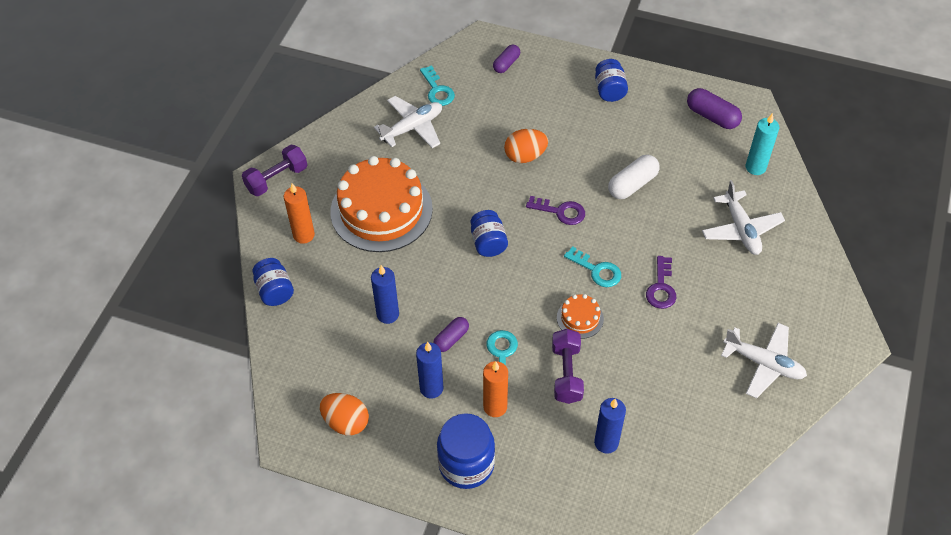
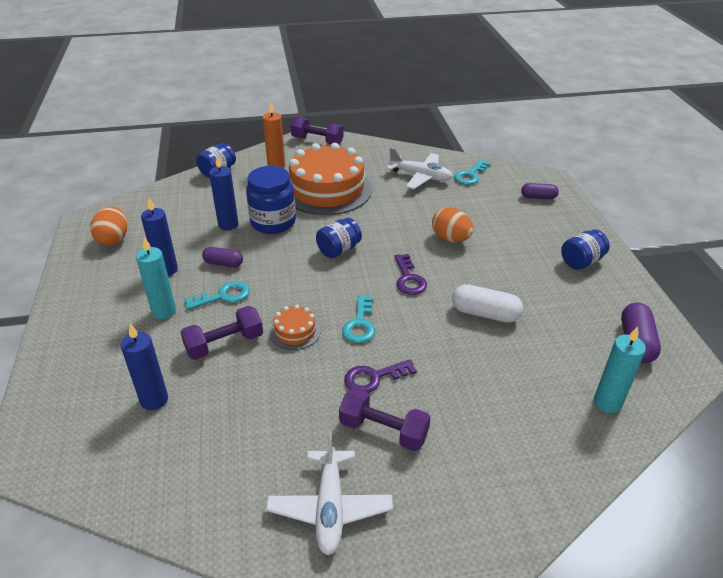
camera: 60 degrees right, 15 degrees down
blue jar [437,413,495,489] -> blue jar moved to [246,166,296,234]
orange candle [483,361,508,417] -> turquoise candle [136,237,176,319]
white plane [702,180,785,255] -> none
none -> purple dumbbell [339,388,431,451]

